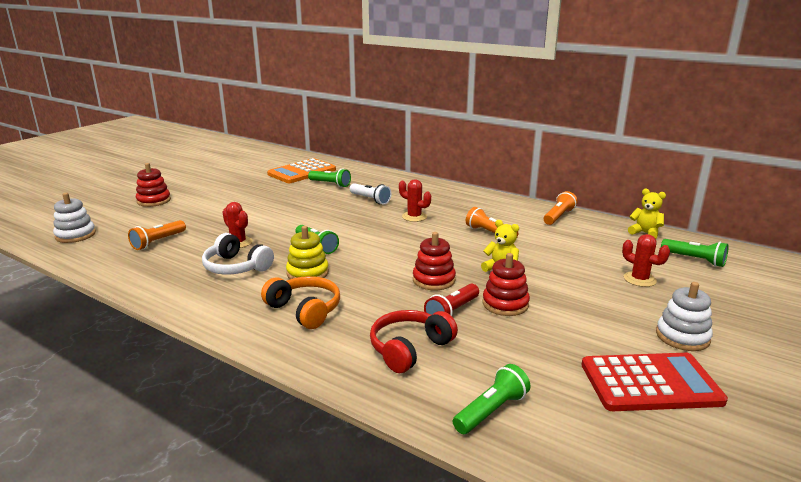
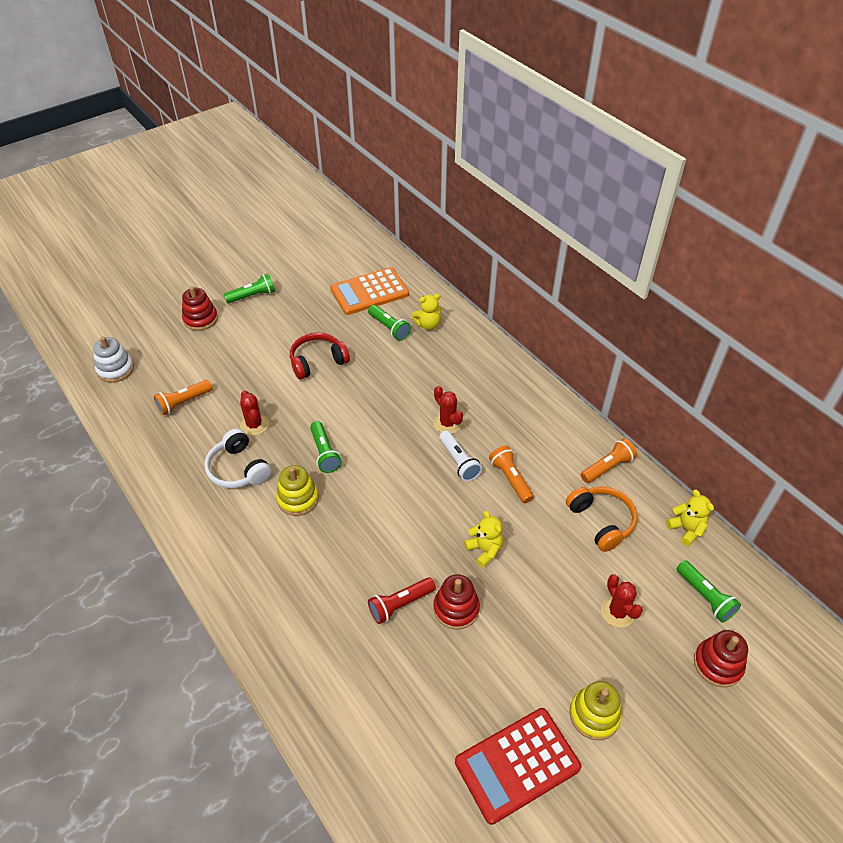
camera: 20 degrees right, 25 degrees up
orange headphones [261,276,340,329] -> orange headphones moved to [566,486,637,552]
white flashlight [350,183,391,204] -> white flashlight moved to [439,430,482,481]
red headphones [370,310,458,373] -> red headphones moved to [290,332,350,380]
red stacking toy [413,232,456,290] -> red stacking toy moved to [694,630,748,688]
green flashlight [453,364,531,434] -> green flashlight moved to [224,273,275,303]
red calculator [581,353,728,411] -> red calculator turned 135 degrees clockwise [455,708,581,825]
white stacking toy [656,282,713,351] -> yellow stacking toy [569,681,622,740]
none -> yellow teddy bear [412,294,442,330]

